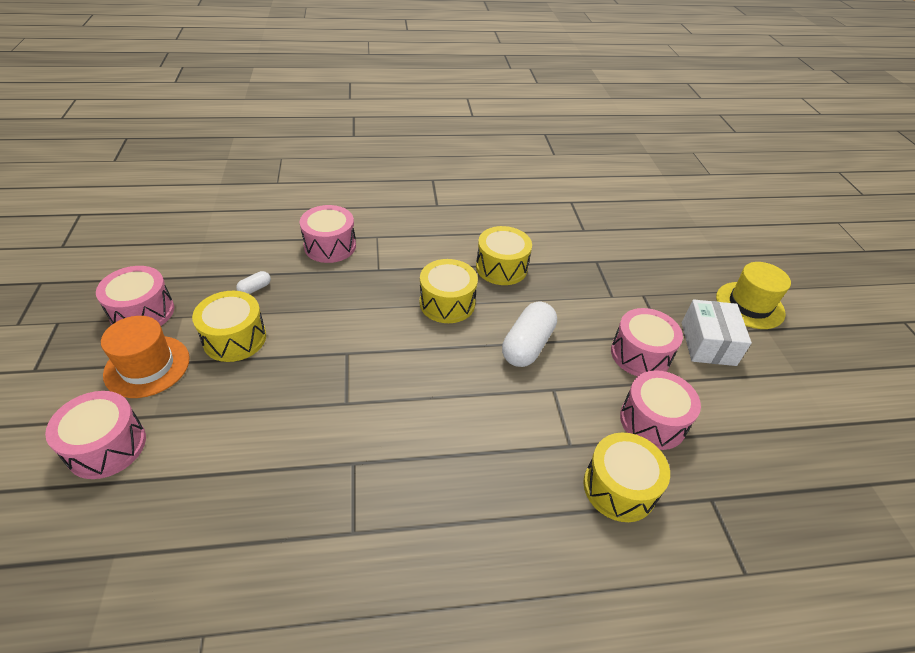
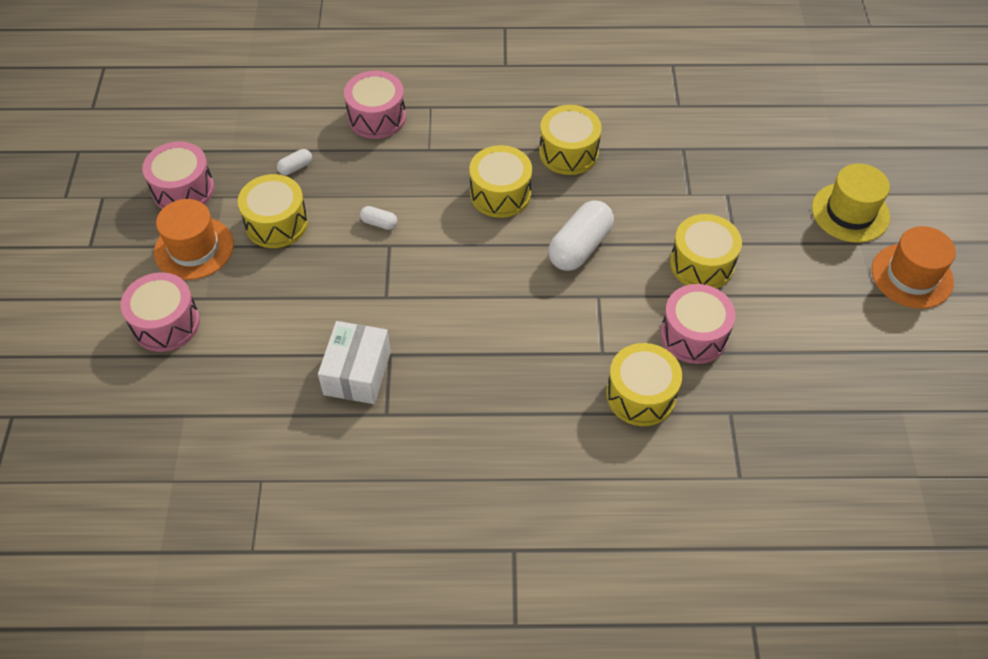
camera: 10 degrees right, 10 degrees up
pink drum [611,308,683,376] -> yellow drum [670,214,742,289]
white box [682,300,752,366] -> white box moved to [318,321,391,404]
none -> white capsule [360,206,397,230]
none -> orange hat [872,226,956,309]

